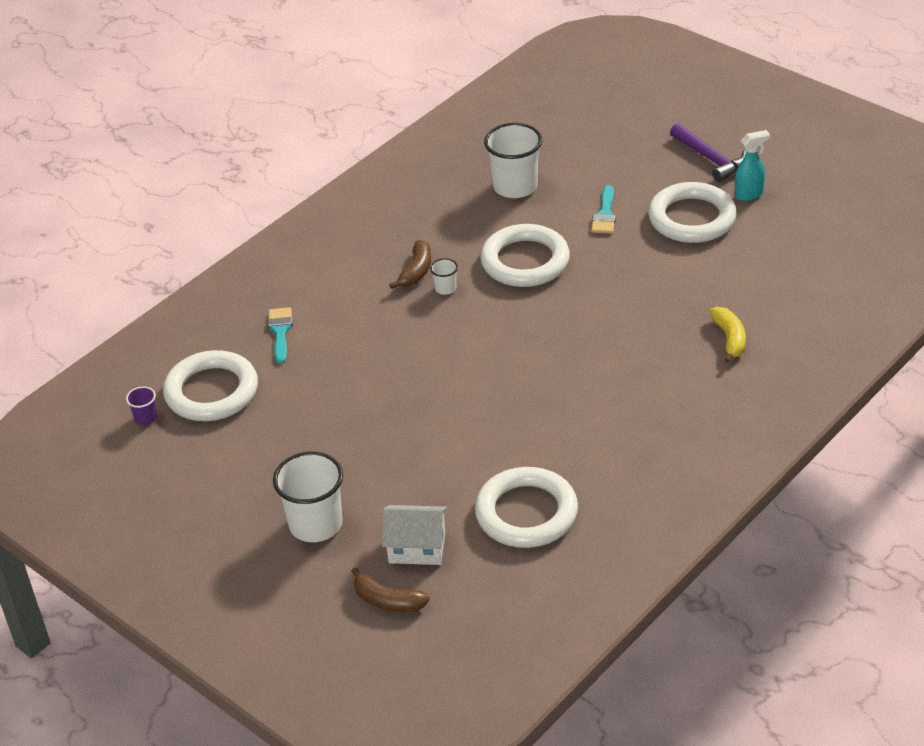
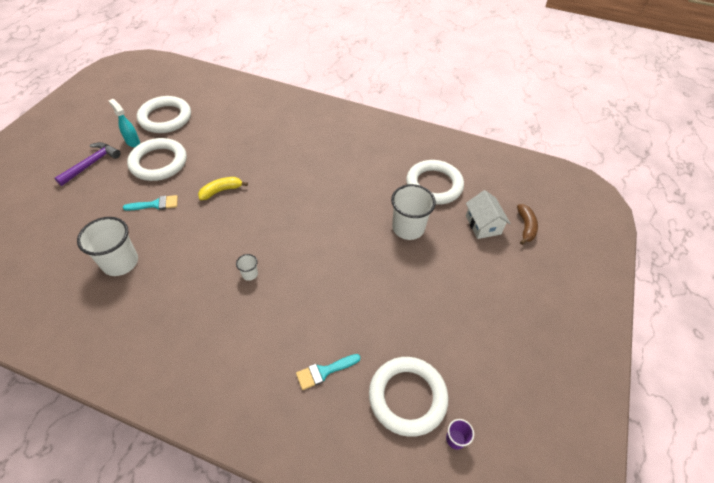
camera: 115 degrees left, 10 degrees up
white cup [273,452,343,542] -> white cup moved to [391,184,436,240]
brown banana [389,240,431,289] -> none
white ring [481,224,570,287] -> white ring moved to [137,96,191,133]
yellow banana [709,307,746,363] -> yellow banana moved to [198,177,248,200]

